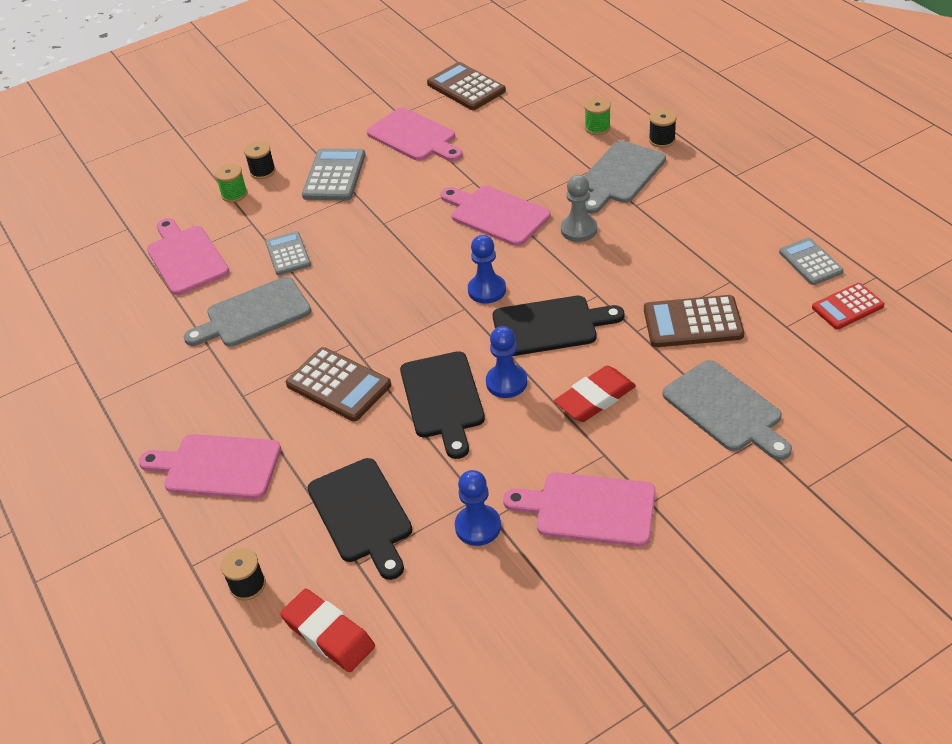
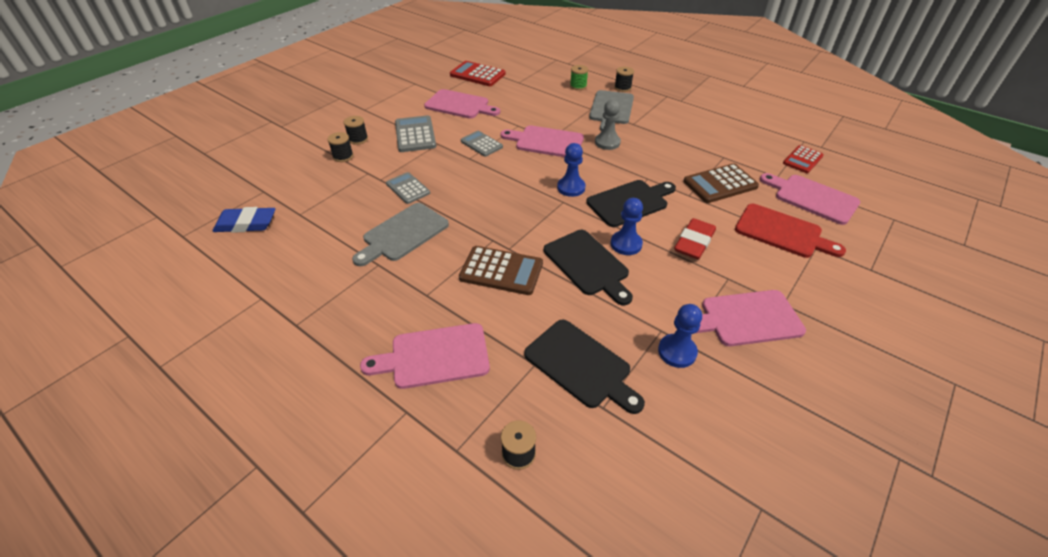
camera: 25 degrees left, 0 degrees up
pink cutting board [147,218,230,295] -> pink cutting board moved to [760,173,860,225]
green spool [215,164,248,202] -> black spool [327,132,354,162]
red eraser [280,588,375,672] -> none
brown calculator [427,62,506,110] -> red calculator [450,61,506,86]
grey cutting board [662,360,792,460] -> red cutting board [735,204,846,258]
grey calculator [779,238,844,285] -> grey calculator moved to [461,131,503,157]
none -> blue eraser [213,207,276,233]

